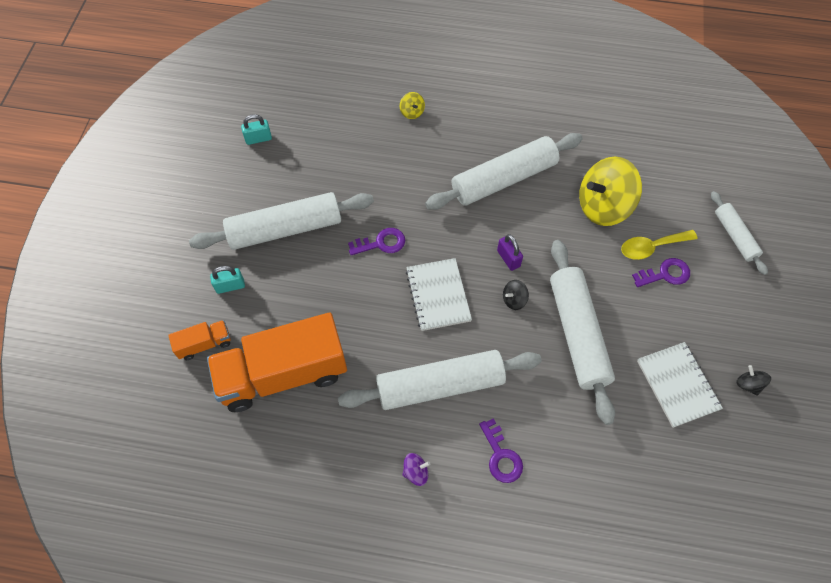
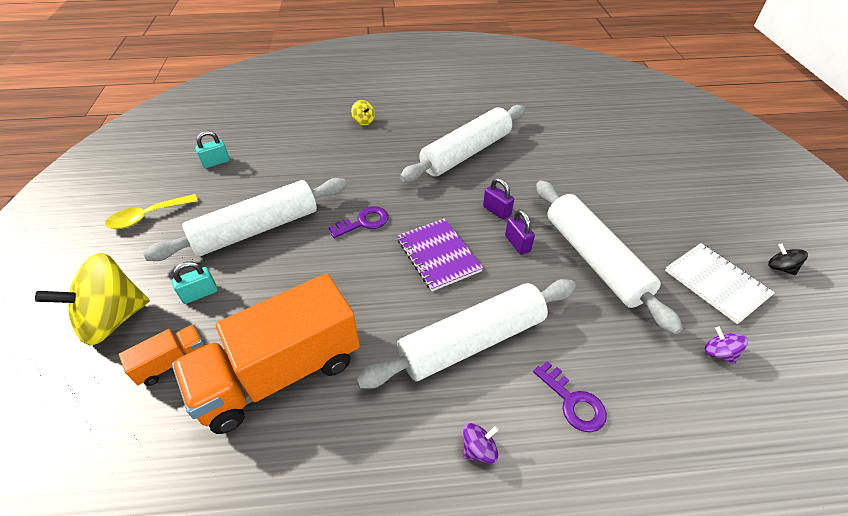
camera: 15 degrees left, 15 degrees down
white notebook [406,258,472,331] -> purple notebook [397,218,483,291]
black spinning top [503,280,529,310] -> purple padlock [505,210,535,255]
yellow spinning top [579,157,642,226] -> yellow spinning top moved to [35,253,150,345]
yellow spoon [621,230,698,260] -> yellow spoon moved to [105,194,198,229]
purple key [632,258,690,287] -> none
white rolling pin [711,191,768,275] -> none
none -> purple spinning top [705,327,748,364]

